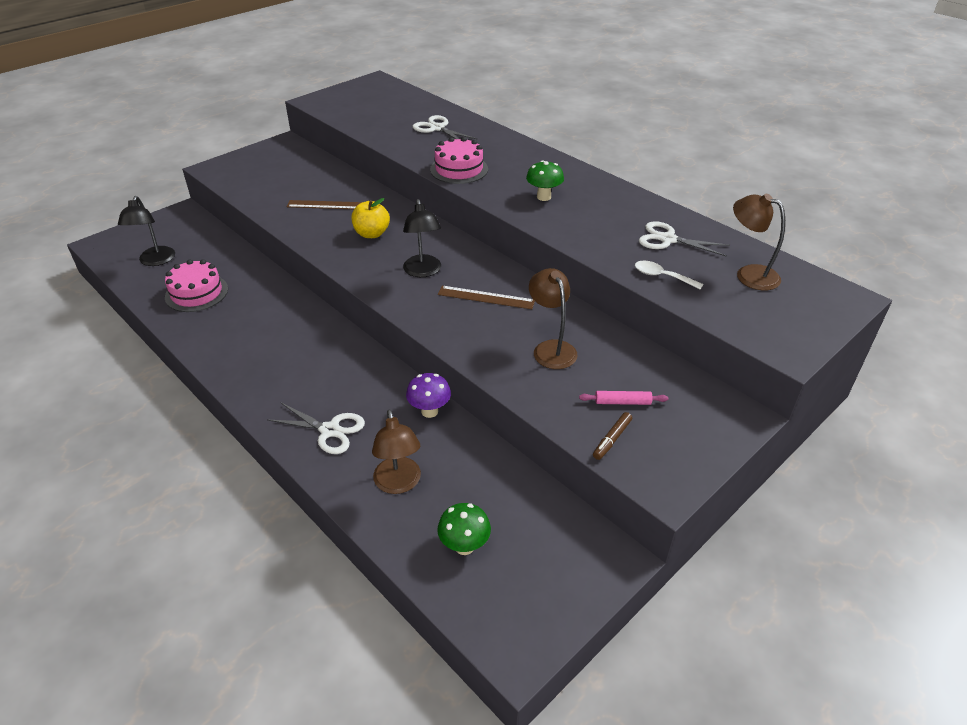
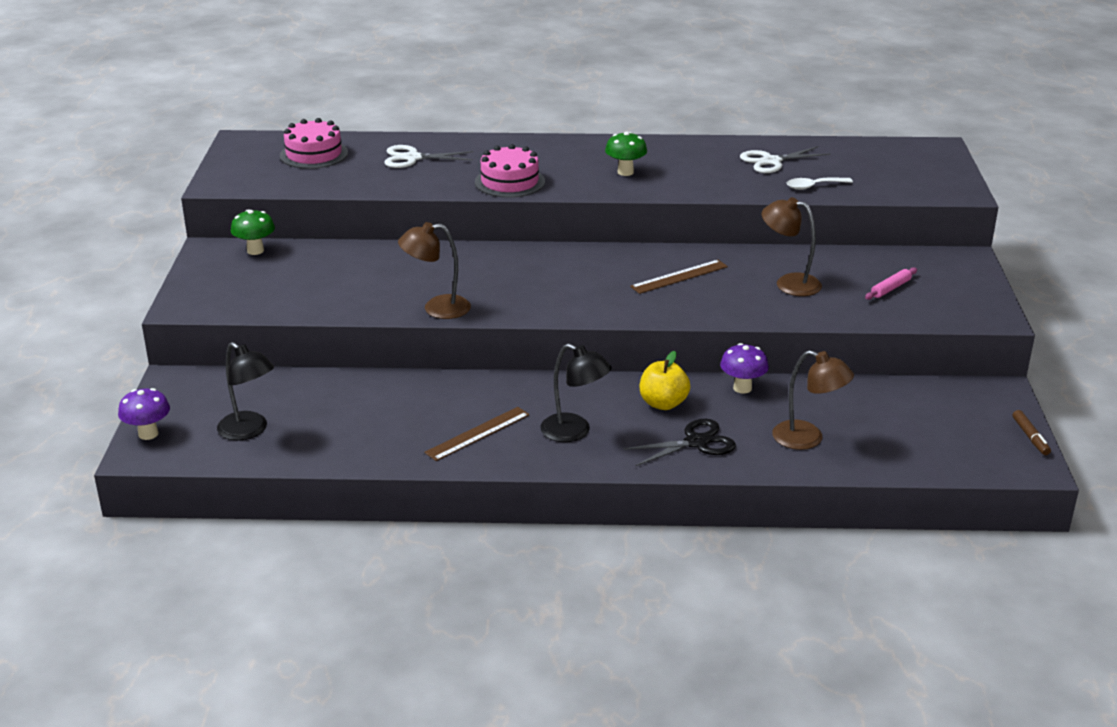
camera: 45 degrees left, 10 degrees down
pink cake [165,259,228,312] -> pink cake moved to [280,118,348,169]
white scissors [268,402,365,454] -> black scissors [623,419,736,466]
brown ruler [287,200,362,209] -> brown ruler moved to [424,407,530,461]
yellow apple [351,198,390,238] -> yellow apple moved to [640,351,690,410]
black lamp [403,199,441,277] -> black lamp moved to [540,344,612,442]
green mushroom [437,503,491,555] -> green mushroom moved to [231,209,275,255]
brown marker [593,412,632,460] -> brown marker moved to [1013,410,1051,455]
brown lamp [733,194,785,290] -> brown lamp moved to [398,222,471,319]
none -> purple mushroom [118,388,170,440]

